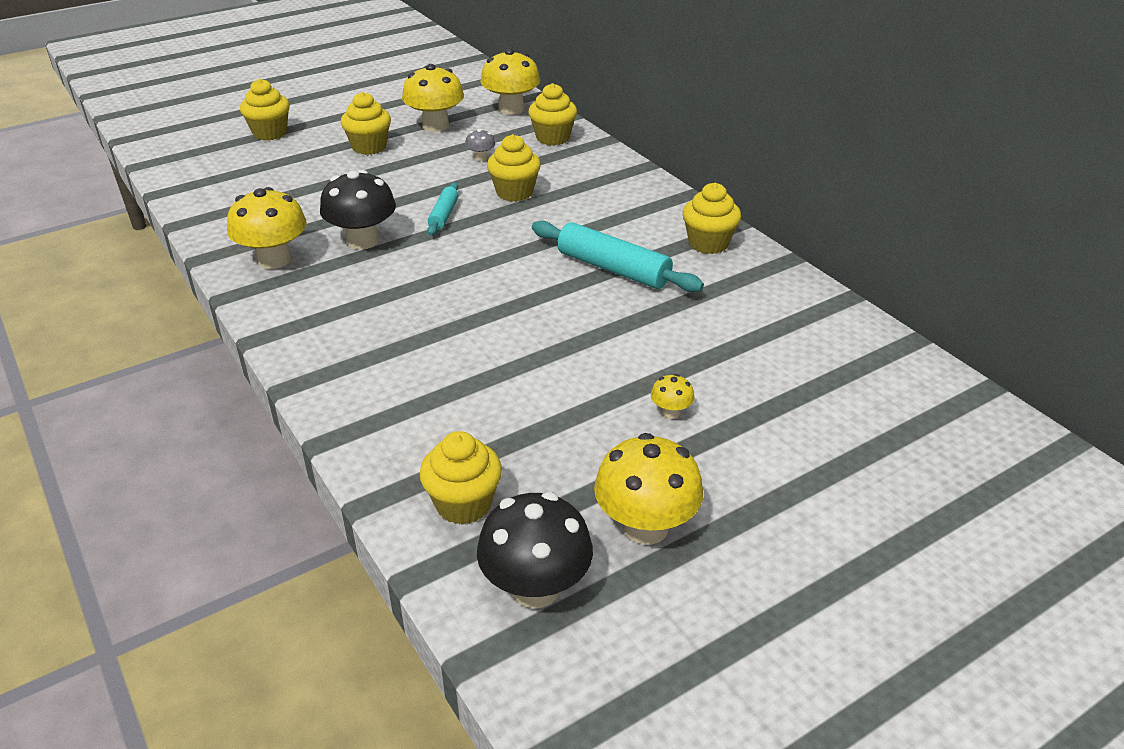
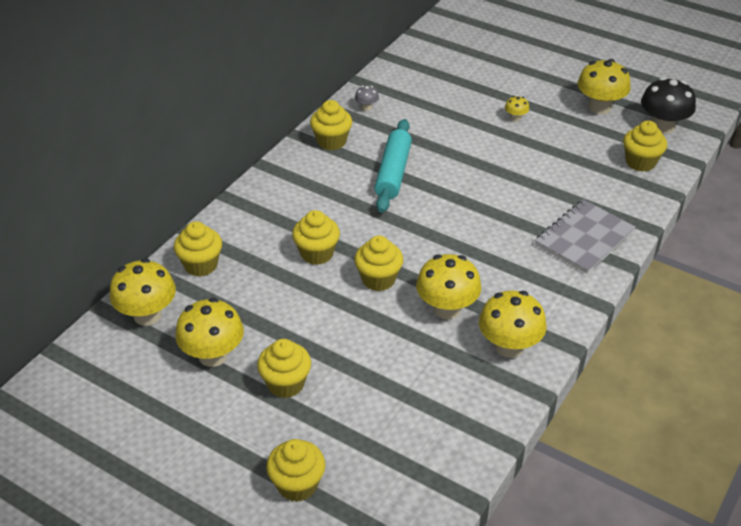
camera: 115 degrees left, 5 degrees up
black mushroom [320,170,396,250] -> yellow mushroom [416,254,481,319]
turquoise rolling pin [427,182,459,236] -> yellow cupcake [354,236,403,291]
grey mushroom [465,129,495,161] -> grey mushroom moved to [355,86,379,111]
none -> grey notebook [535,199,636,274]

